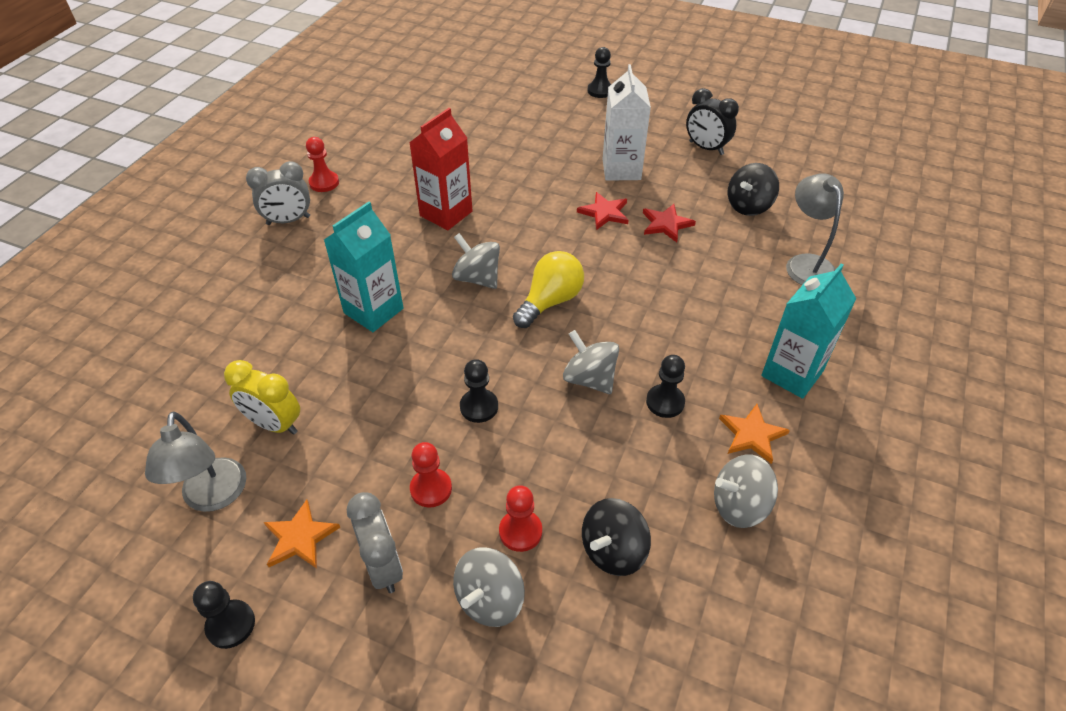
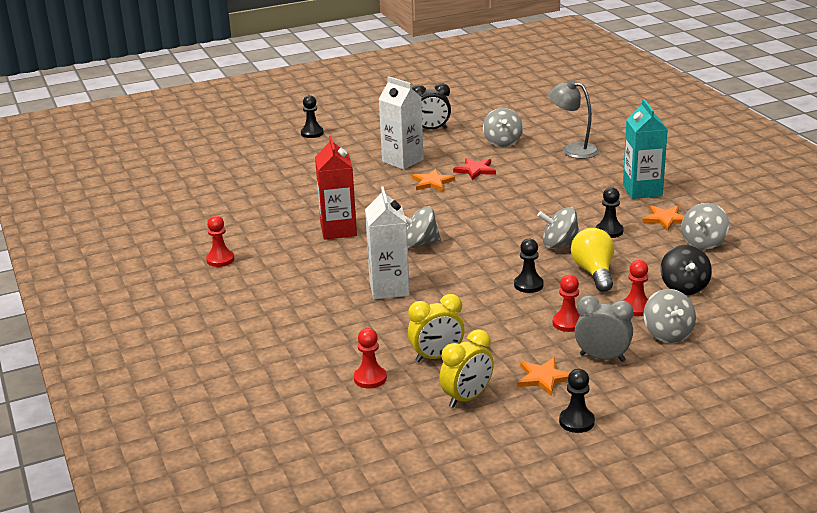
camera: 45 degrees left, 20 degrees down
grey lamp [145,412,246,512] -> yellow clock [439,329,494,408]
grey clock [246,161,310,225] -> none
turquoise carton [324,202,403,332] -> white carton [365,186,410,299]
yellow light bulb [513,251,584,328] -> yellow light bulb moved to [571,228,614,292]
red star [577,192,629,230] -> orange star [412,169,455,191]
black spinning top [728,163,779,216] -> grey spinning top [483,108,523,147]
none -> red pawn [354,328,387,388]

